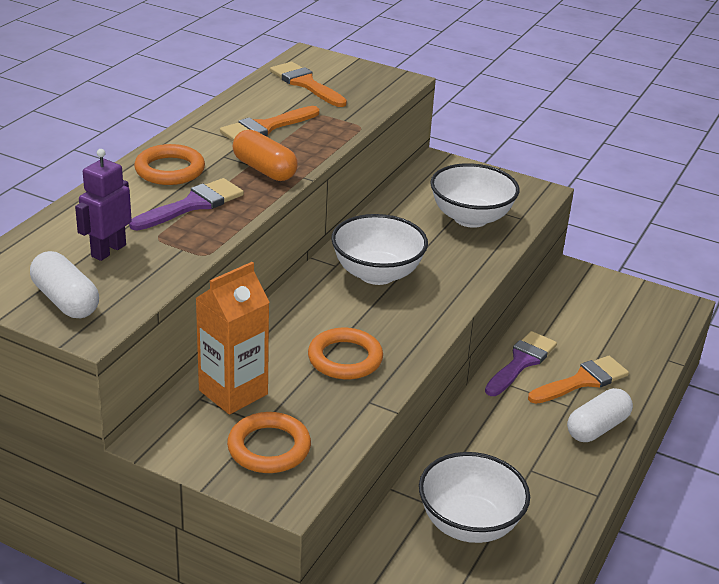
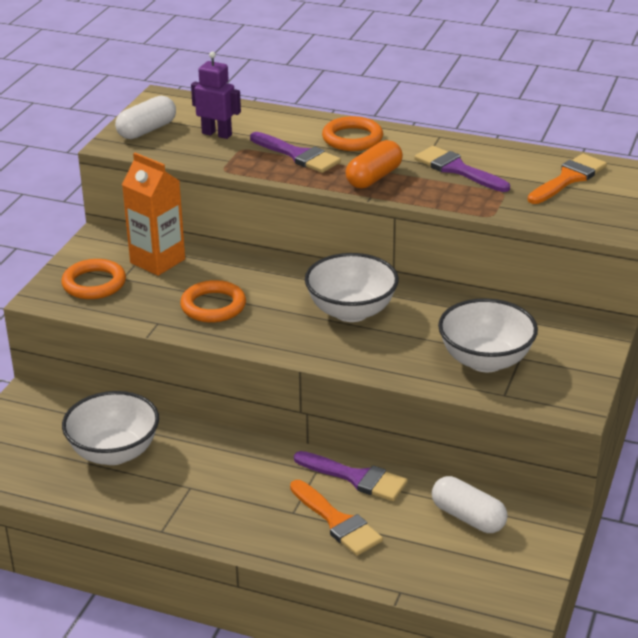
camera: 85 degrees right, 0 degrees up
orange brush [220,106,319,141] -> purple brush [414,146,510,192]
white capsule [567,388,633,442] -> white capsule moved to [432,476,508,533]

